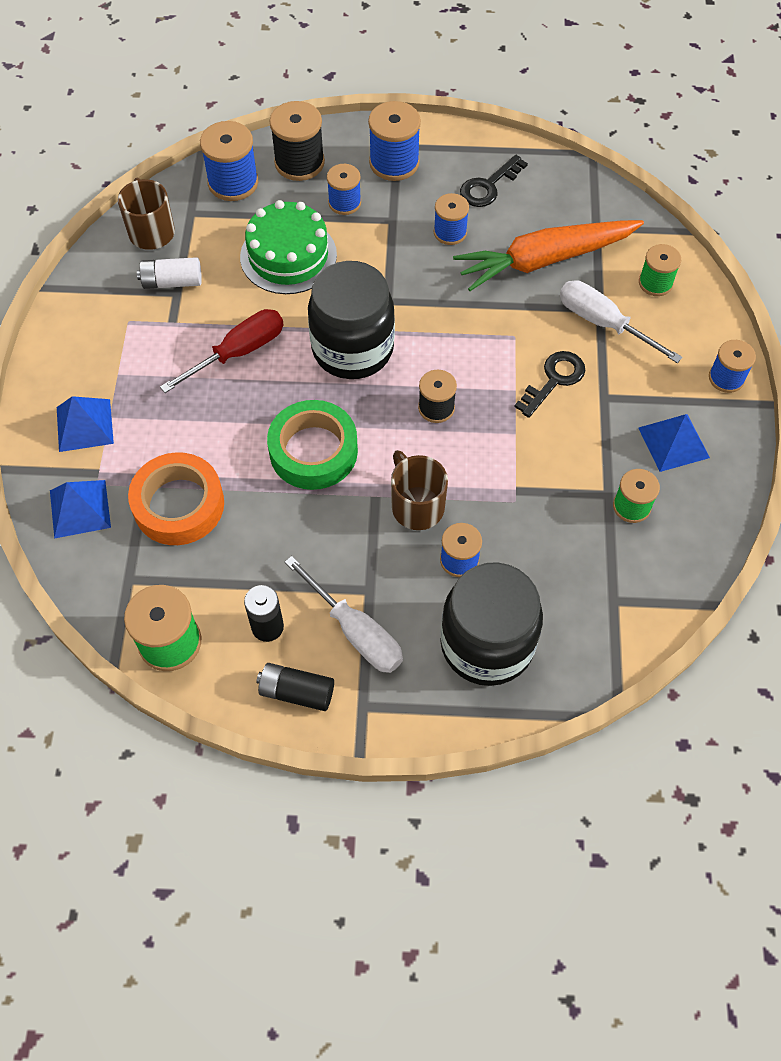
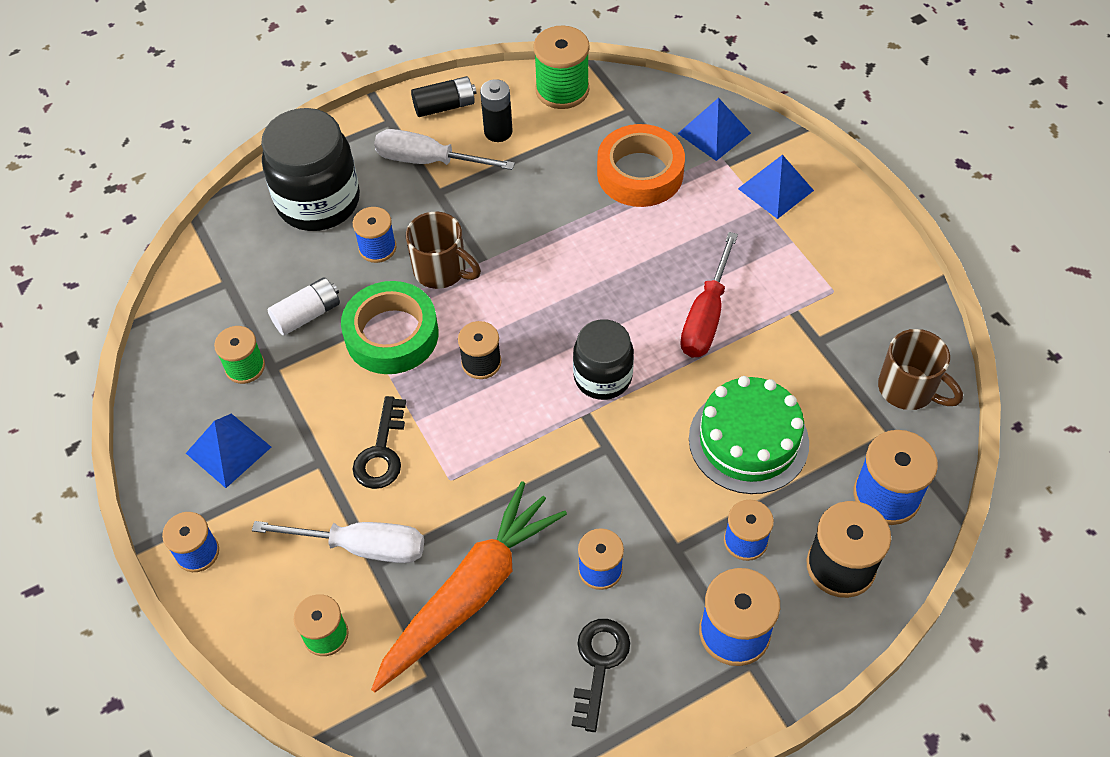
camera: 150 degrees right, 5 degrees down
white battery [137,257,202,289] -> white battery moved to [267,277,340,336]
green tape [267,400,358,490] -> green tape moved to [341,281,439,374]
black jar [308,261,395,379] -> black jar [573,319,634,400], size x0.63

